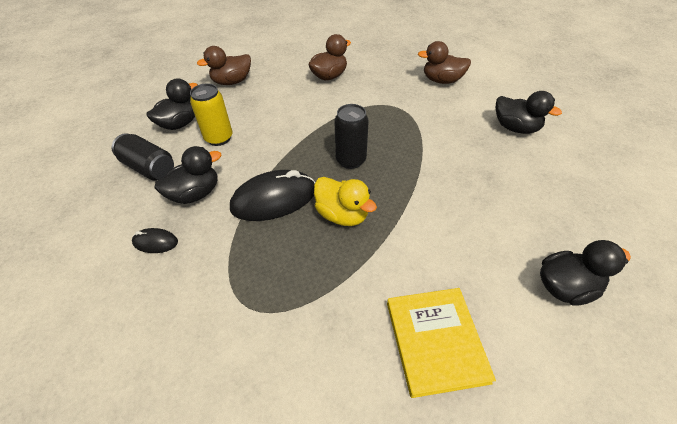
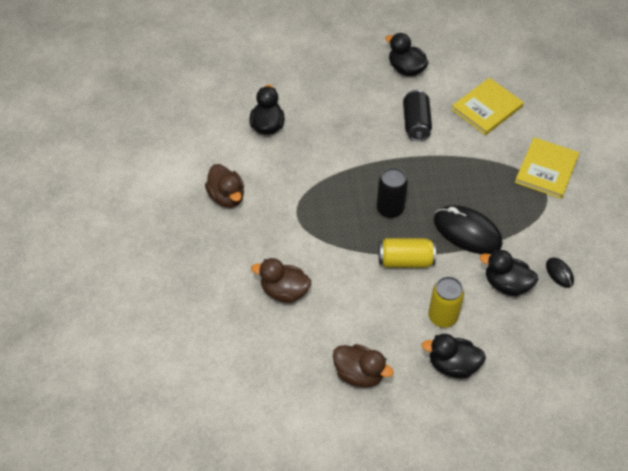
camera: 125 degrees left, 5 degrees up
black can [112,133,174,181] -> black can moved to [403,90,432,141]
yellow duck [314,177,377,226] -> none
none -> yellow can [379,238,436,268]
none -> yellow book [515,137,579,199]

